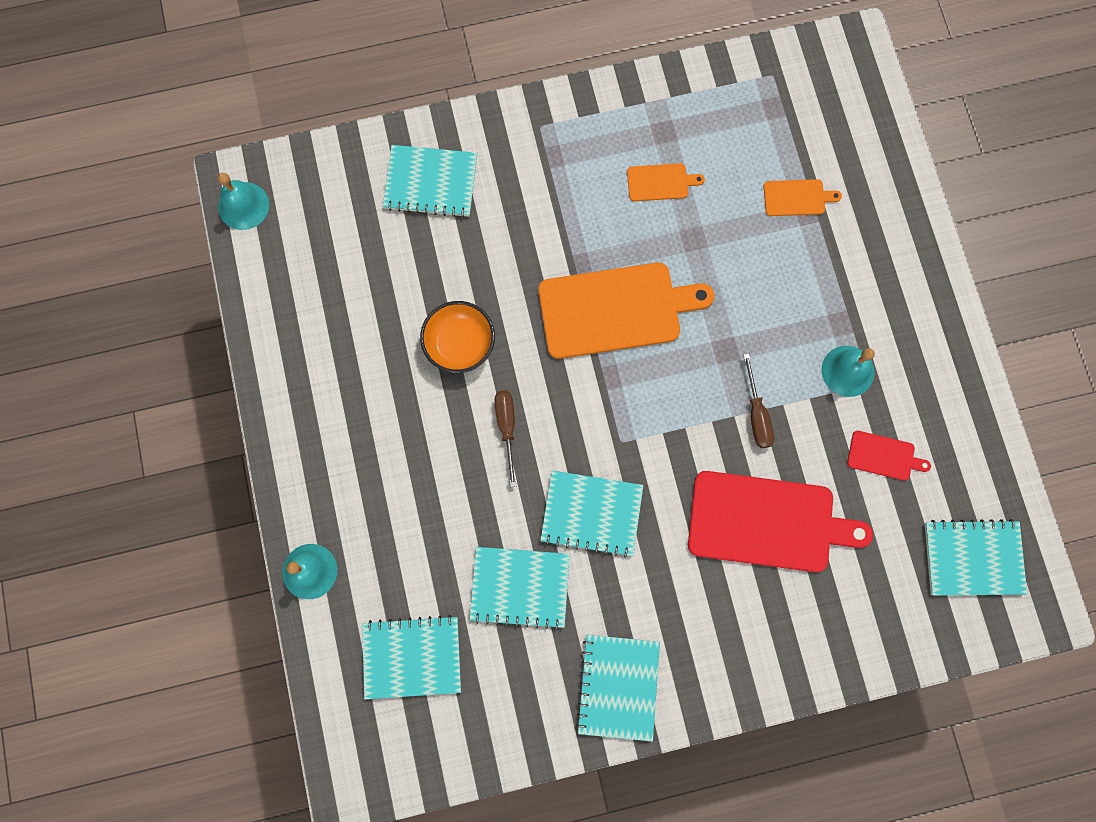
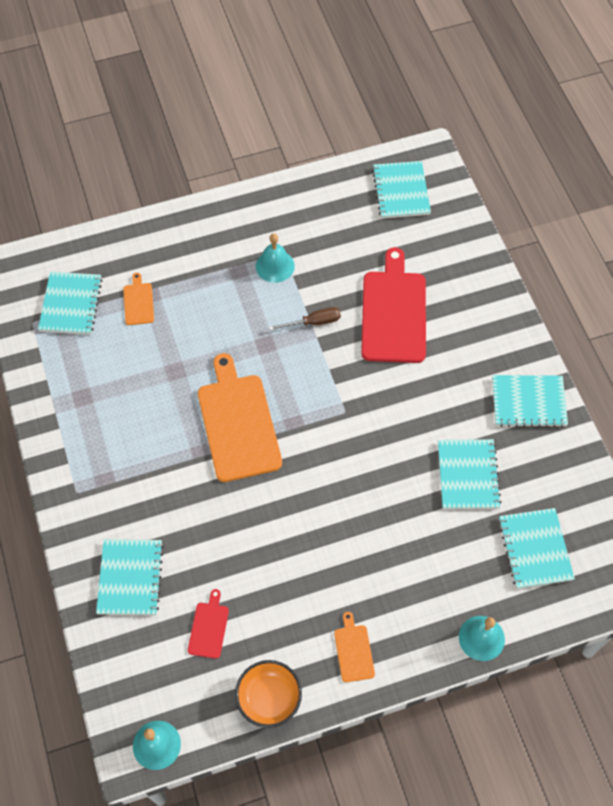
camera: 95 degrees left, 15 degrees down
orange bowl [420,301,495,373] -> orange bowl moved to [235,660,302,728]
brown screwdriver [495,390,516,487] -> none
turquoise notebook [540,470,643,558] -> turquoise notebook moved to [38,272,102,335]
orange cutting board [627,163,705,201] -> orange cutting board moved to [334,612,375,682]
red cutting board [847,431,931,481] -> red cutting board moved to [188,589,229,659]

